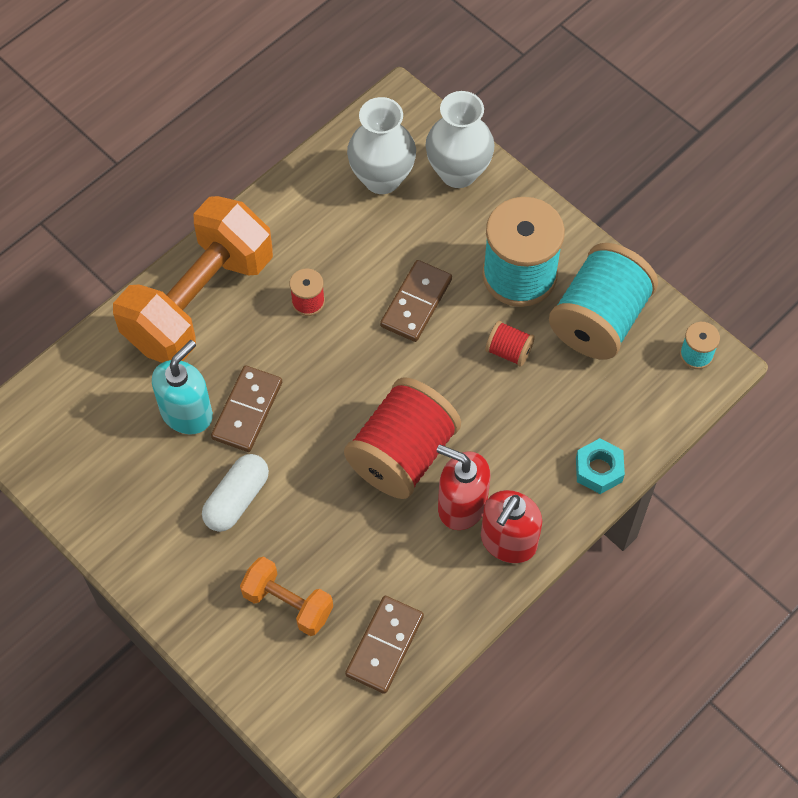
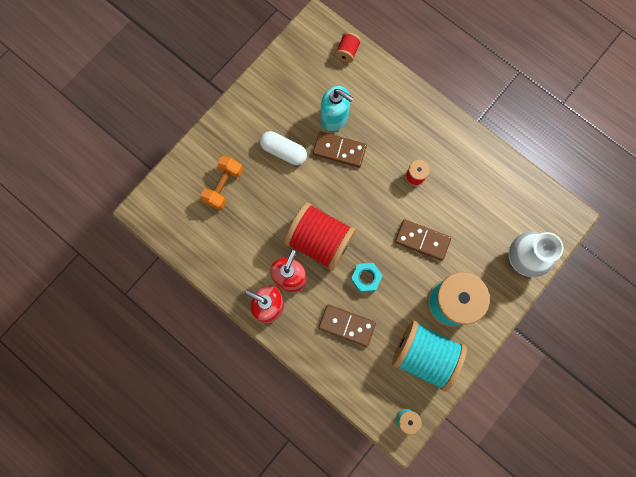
camera: 85 degrees right, 15 degrees up
orange dumbbell [113,196,273,363] -> none
brown domino [345,596,424,694] -> brown domino moved to [319,304,376,347]
white vase [347,97,416,194] -> none
red spool [485,321,535,366] -> red spool moved to [335,32,361,63]
turquoise nut [576,438,625,494] -> turquoise nut moved to [351,263,383,292]

